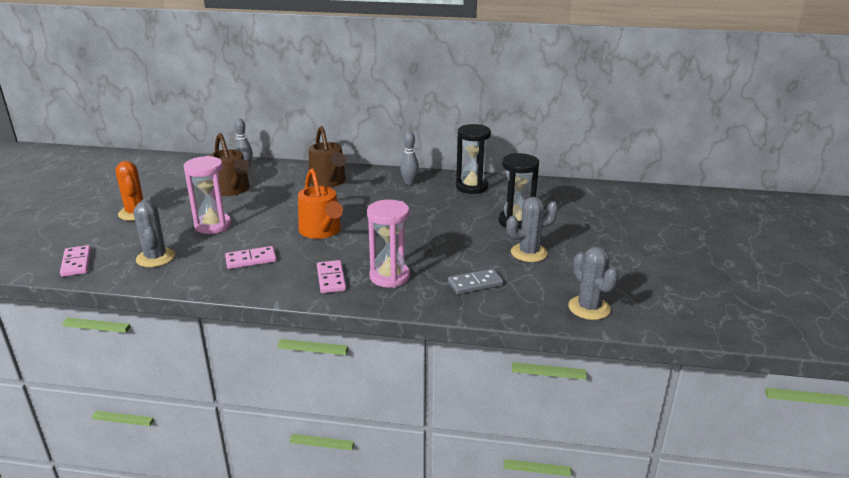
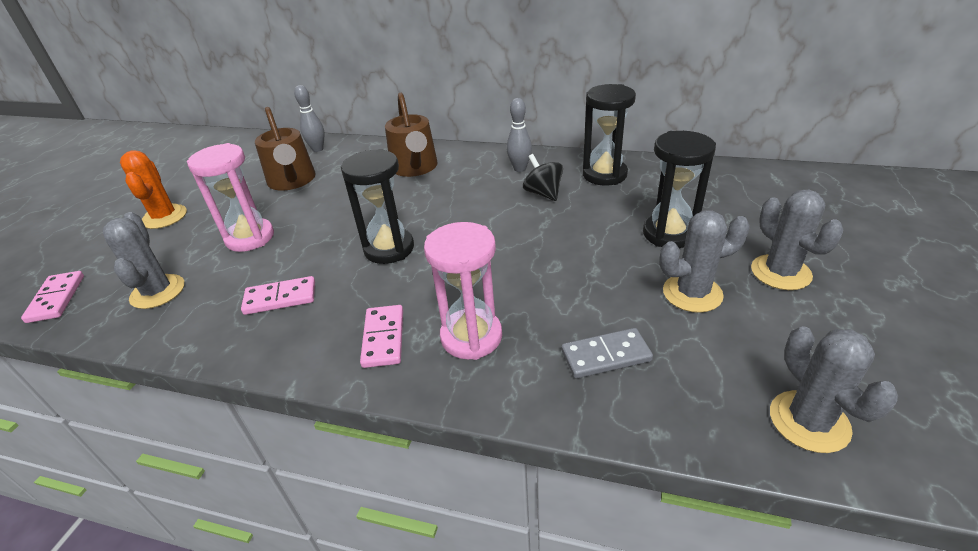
camera: 10 degrees right, 10 degrees up
orange watering can [298,168,343,239] -> black hourglass [341,149,414,264]
none -> black spinning top [523,154,563,201]
none -> grey cactus [751,190,843,290]

